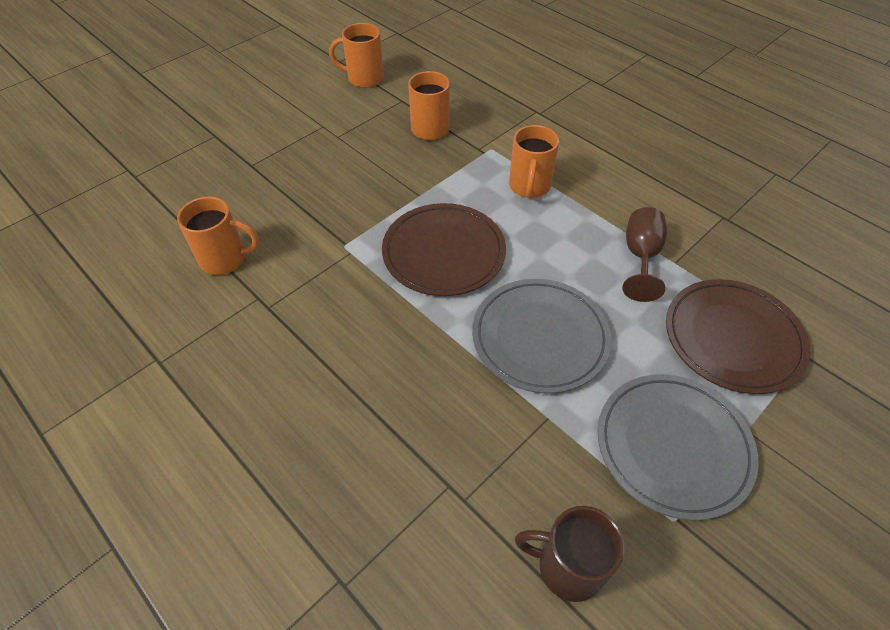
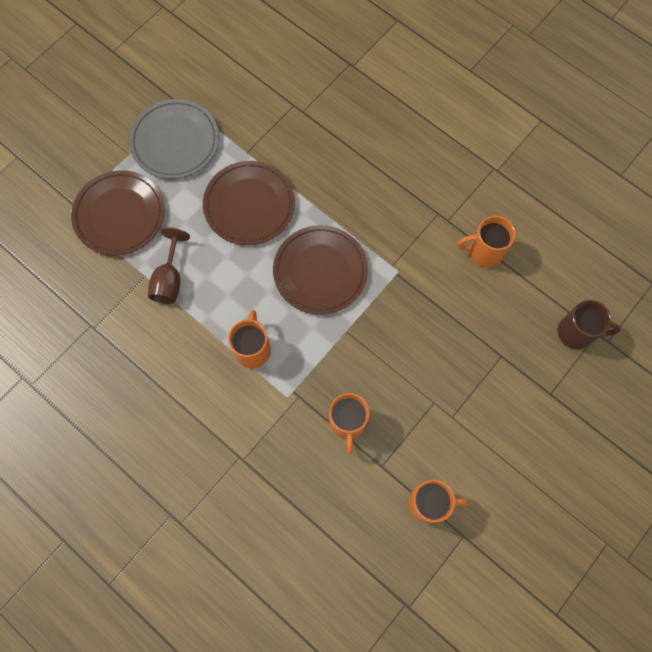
camera: 175 degrees right, 20 degrees up
grey plate [472,279,611,393] -> brown plate [203,161,295,245]
brown mug [515,506,625,602] -> brown mug moved to [558,300,621,349]

